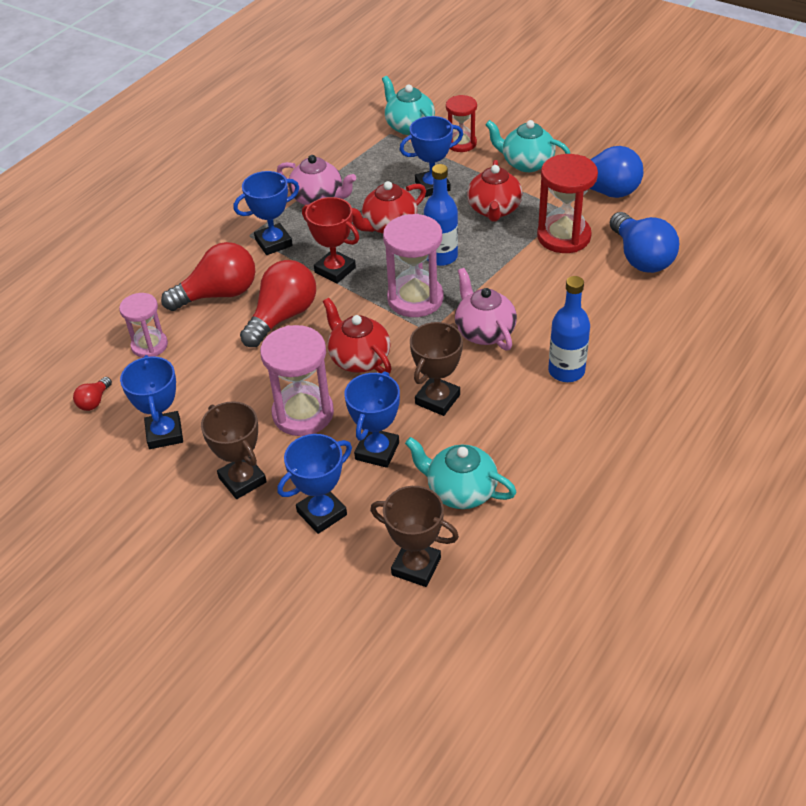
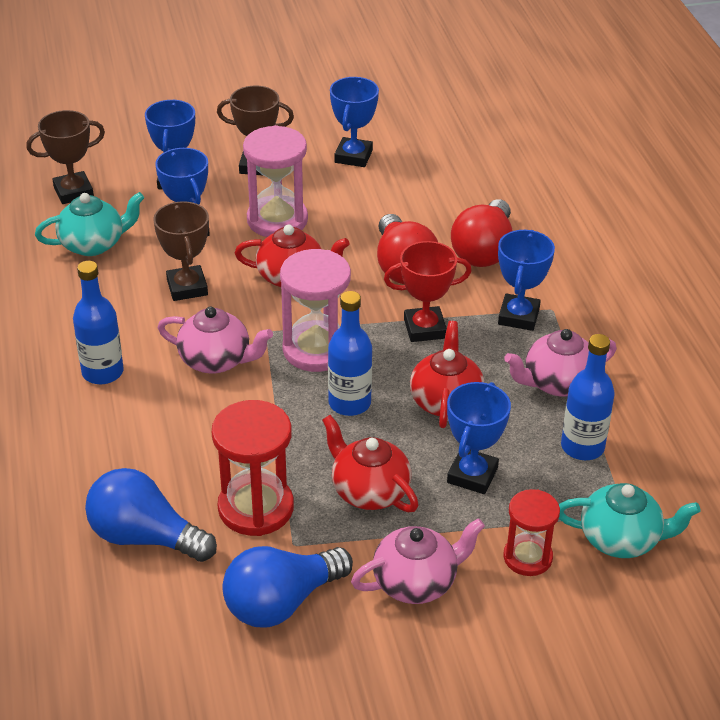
camera: 130 degrees right, 5 degrees down
red light bulb [73,377,112,411] -> none
pink hourglass [119,293,168,358] -> none
blue trophy [120,355,183,449] -> blue trophy turned 75 degrees clockwise [330,77,379,167]
turquoise teapot [485,120,570,172] -> pink teapot [351,518,485,604]
none -> blue bottle [561,334,614,460]

